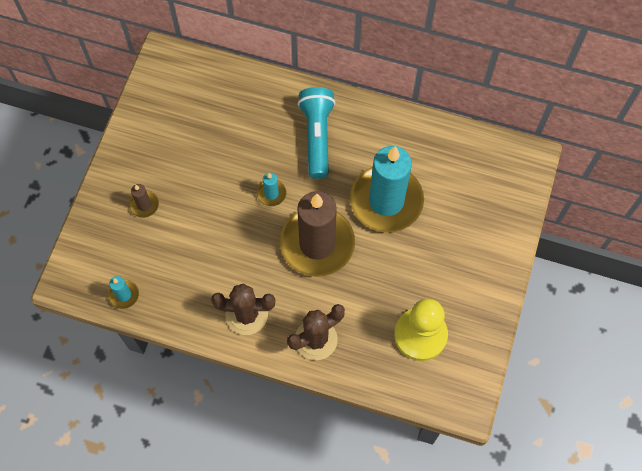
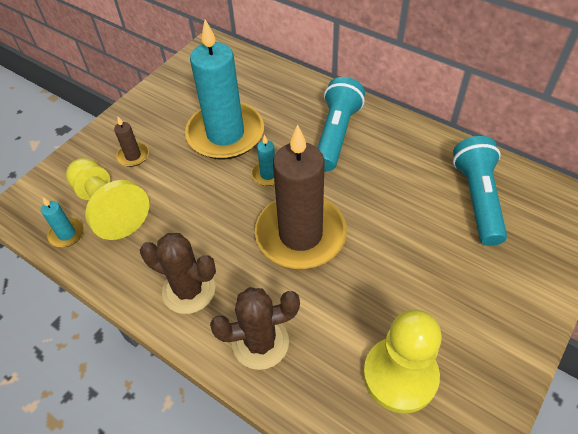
camera: 20 degrees right, 15 degrees down
turquoise candle [350,146,424,233] -> turquoise candle moved to [185,20,264,159]
none -> yellow pawn [66,158,149,240]
none -> turquoise flashlight [453,136,507,246]

